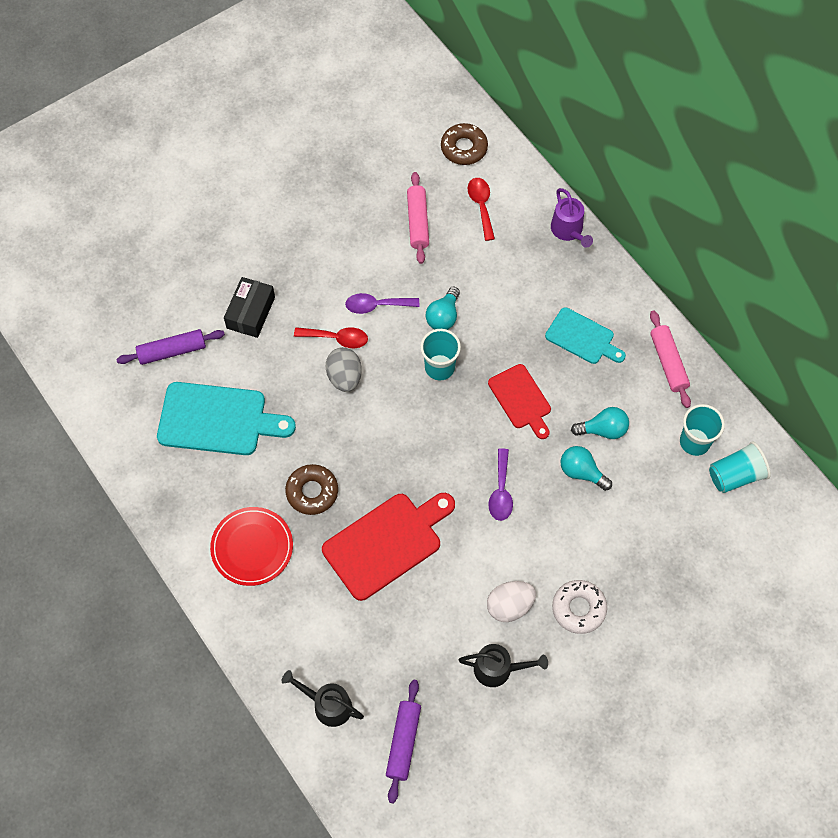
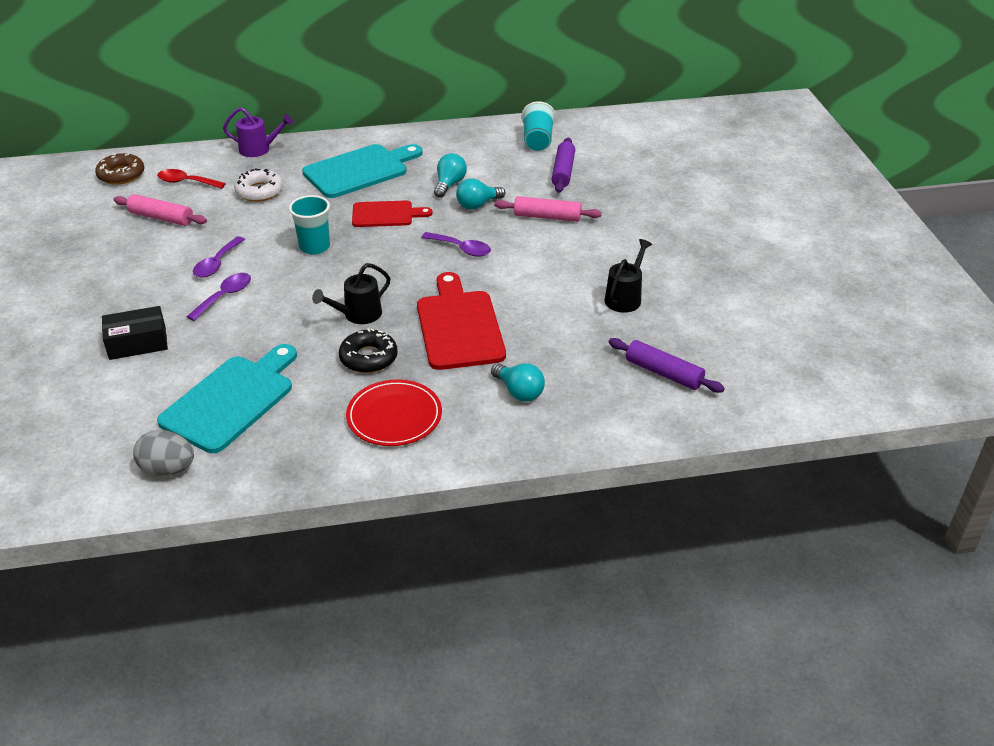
camera: 65 degrees left, 25 degrees down
purple rolling pin [116,329,225,365] -> purple rolling pin moved to [552,138,575,193]
black box [224,277,275,338] -> black box turned 60 degrees counterclockwise [102,306,168,360]
black watering can [282,670,364,727] -> black watering can moved to [312,263,390,324]
brown donut [285,464,338,515] -> black donut [339,328,398,373]
red spoon [294,327,368,348] -> purple spoon [186,273,251,321]
grey egg [326,347,362,392] -> grey egg moved to [133,430,194,476]
turquoise light bulb [426,287,460,330] -> turquoise light bulb moved to [491,363,545,401]
white egg [487,581,536,622] -> none
turquoise cutting board [545,307,626,364] -> turquoise cutting board [302,144,423,198], size x1.62
white donut [552,580,607,634] -> white donut moved to [234,168,283,202]
pink rolling pin [650,310,691,408] -> pink rolling pin moved to [494,196,602,222]
turquoise cup [680,404,725,456] -> none

